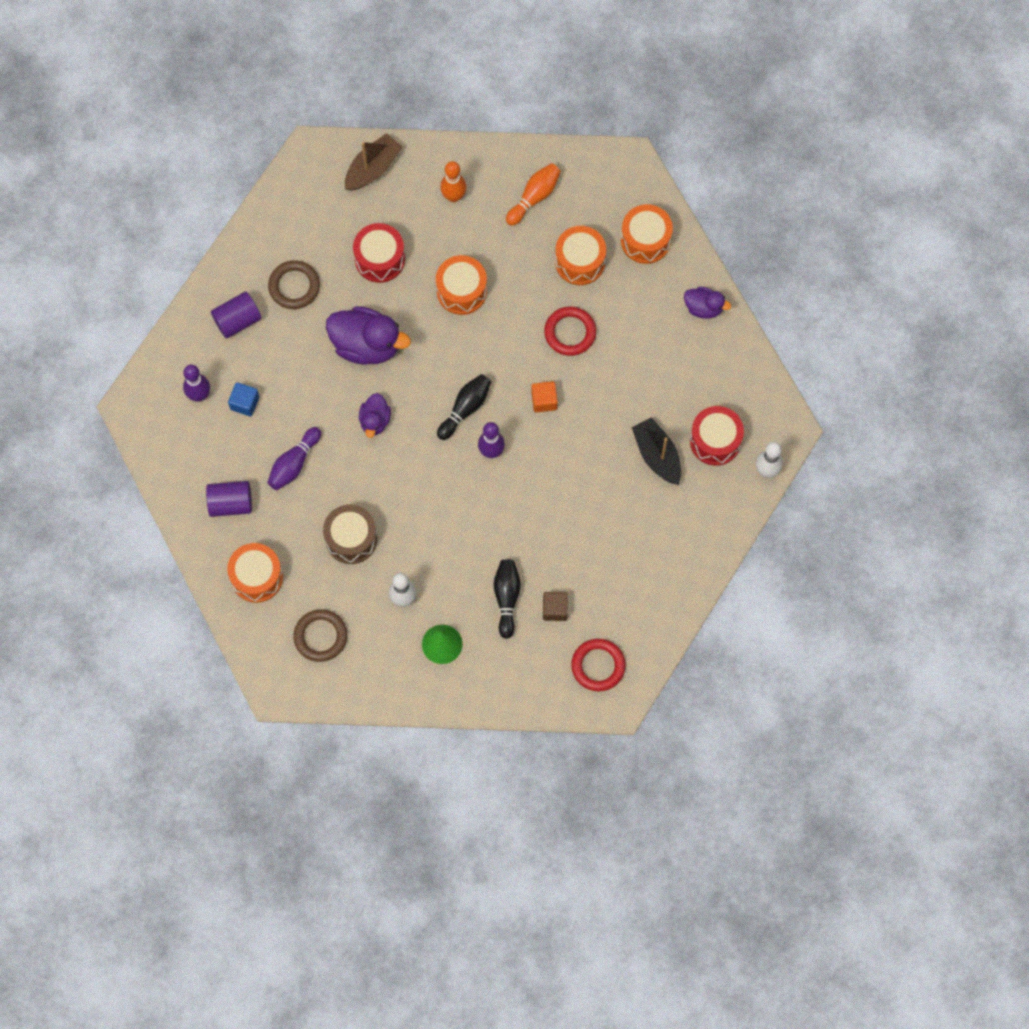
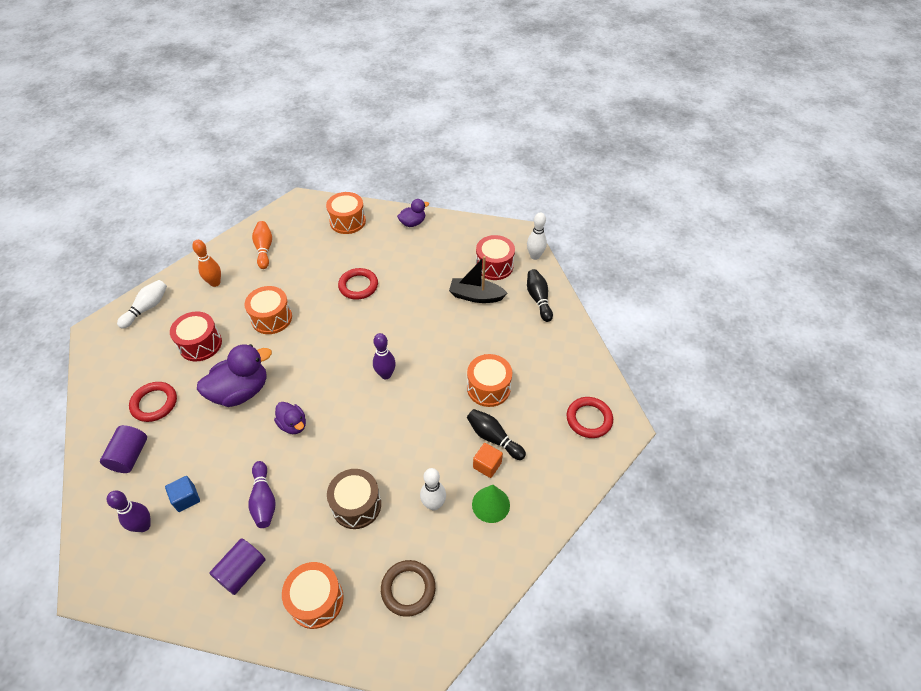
camera: 50 degrees left, 20 degrees down
brown ring [268,260,320,309] -> red ring [129,382,177,422]
brown boat [345,133,403,191] -> white bowling pin [117,280,167,329]
black bowling pin [437,374,491,440] -> black bowling pin moved to [527,269,553,322]
orange cube [531,381,558,413] -> orange cube moved to [473,443,503,478]
brown cube [543,592,568,621] -> none
orange drum [555,226,606,285] -> orange drum moved to [467,354,512,407]

